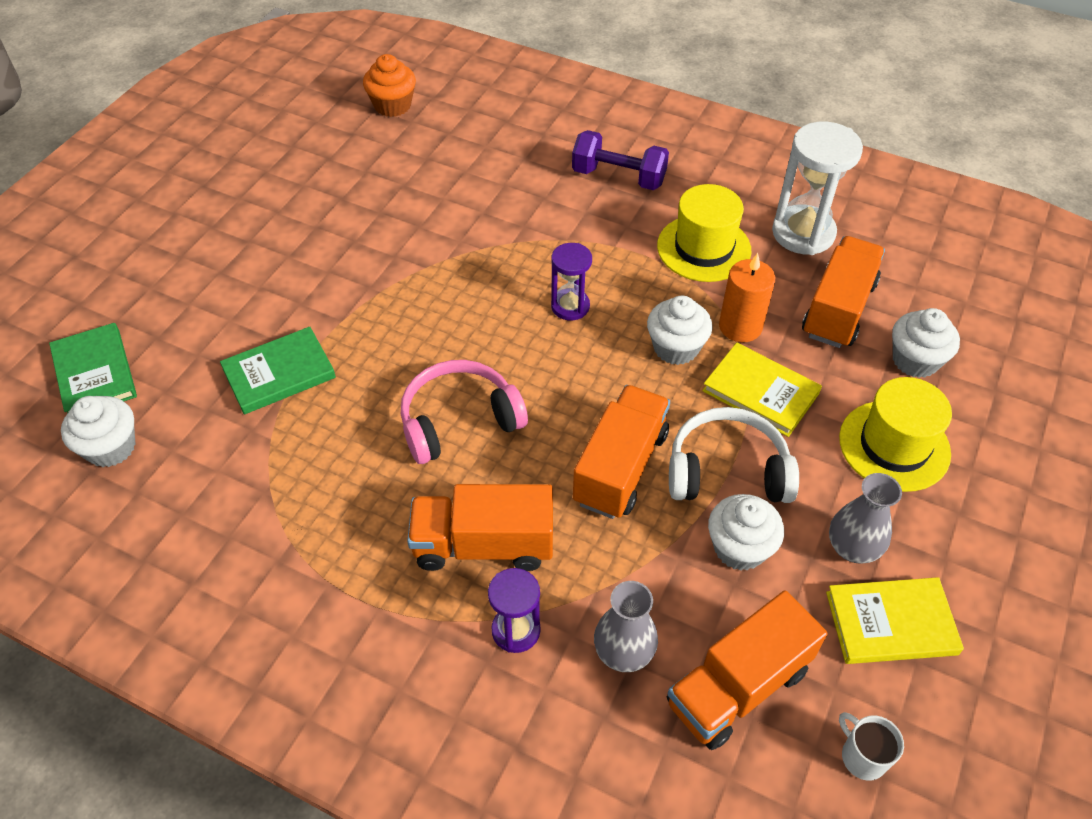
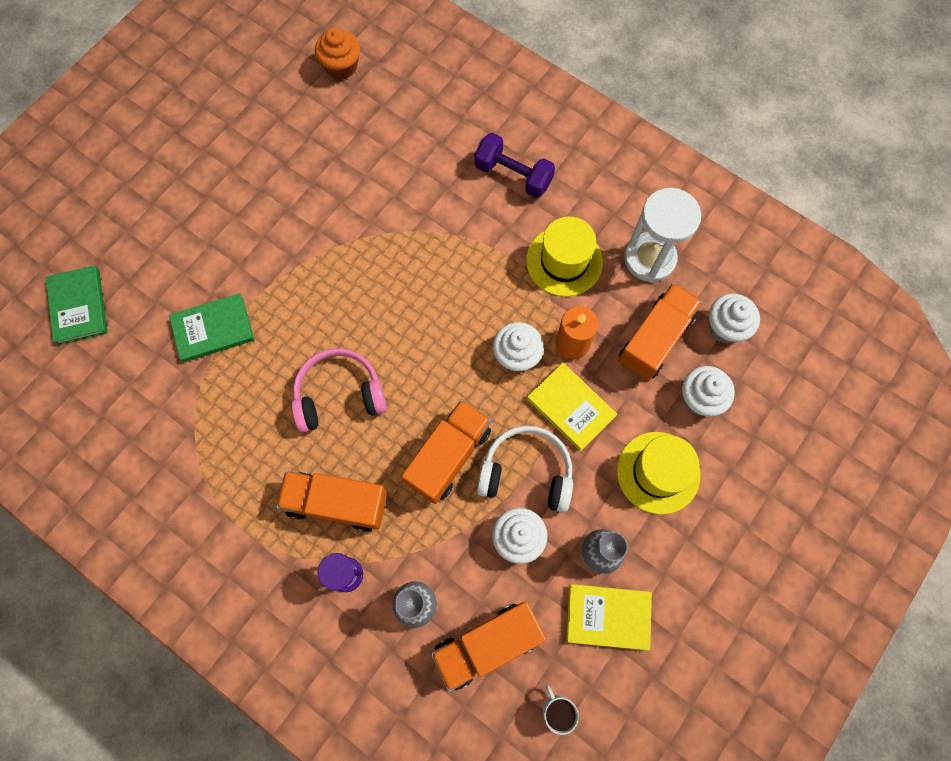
camera: 10 degrees right, 20 degrees up
white cupcake [61,396,136,467] -> white cupcake moved to [709,294,760,344]
purple hourglass [551,243,592,320] -> none

